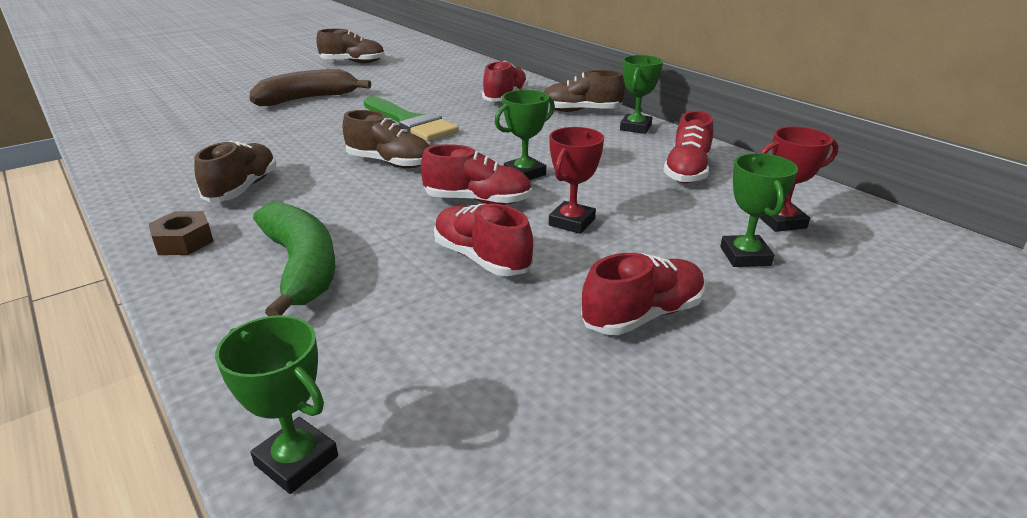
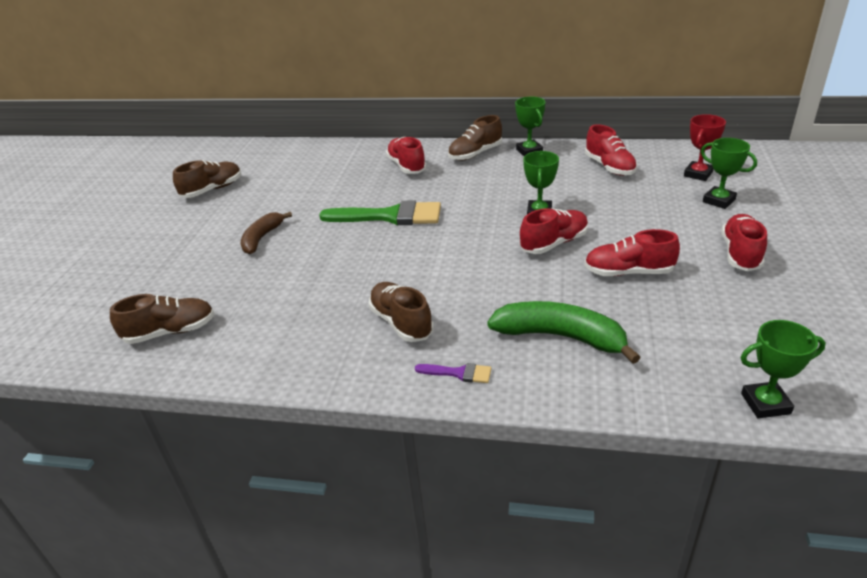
camera: 40 degrees left, 5 degrees up
brown nut [148,211,214,255] -> purple brush [415,363,491,383]
brown banana [249,69,371,106] -> brown banana [241,212,292,254], size x0.64
brown shoe [343,110,430,168] -> brown shoe moved to [110,294,215,344]
red trophy [549,127,604,234] -> none

